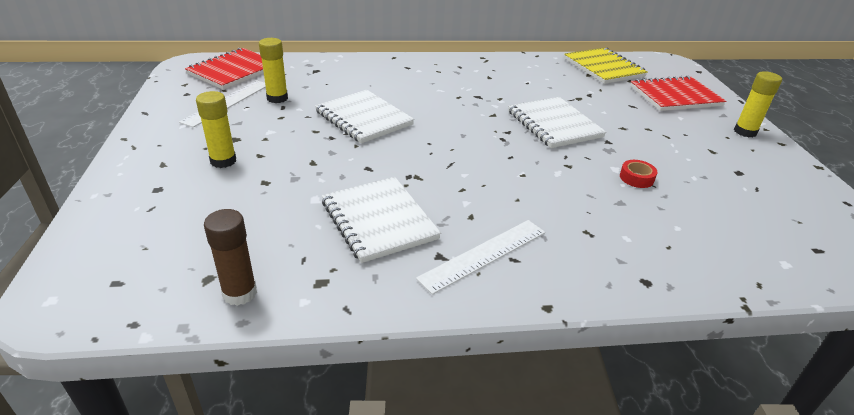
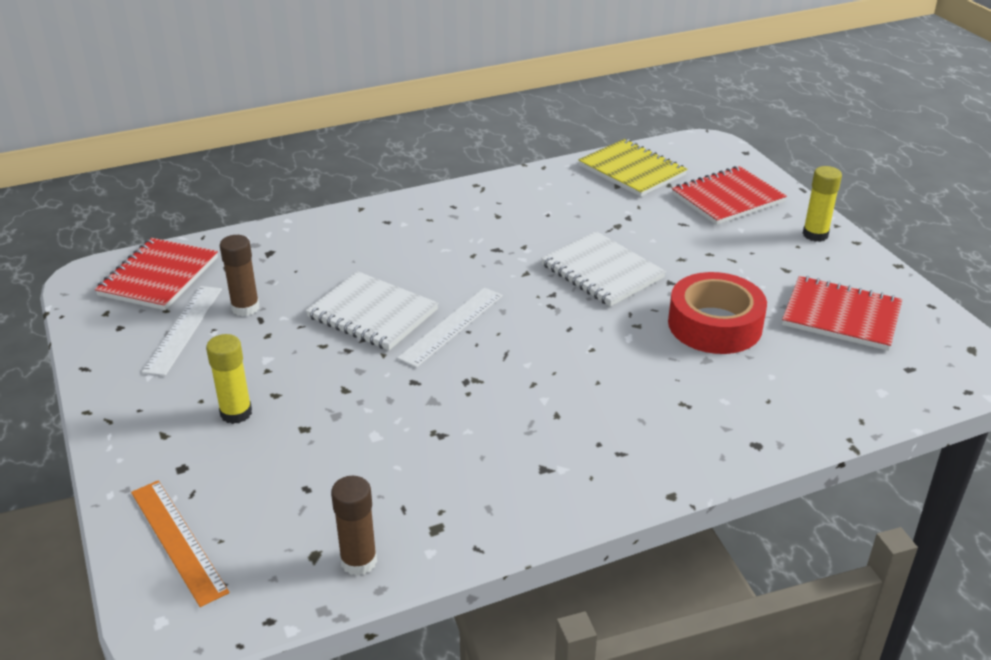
camera: 15 degrees left, 0 degrees up
yellow glue stick [259,38,288,103] -> brown glue stick [220,235,260,316]
white notebook [322,177,441,263] -> none
white ruler [416,220,545,295] -> white ruler moved to [397,287,503,368]
red tape [620,160,657,188] -> red tape [668,272,767,354], size x2.43
none -> orange ruler [131,480,229,607]
none -> red notebook [782,276,902,351]

